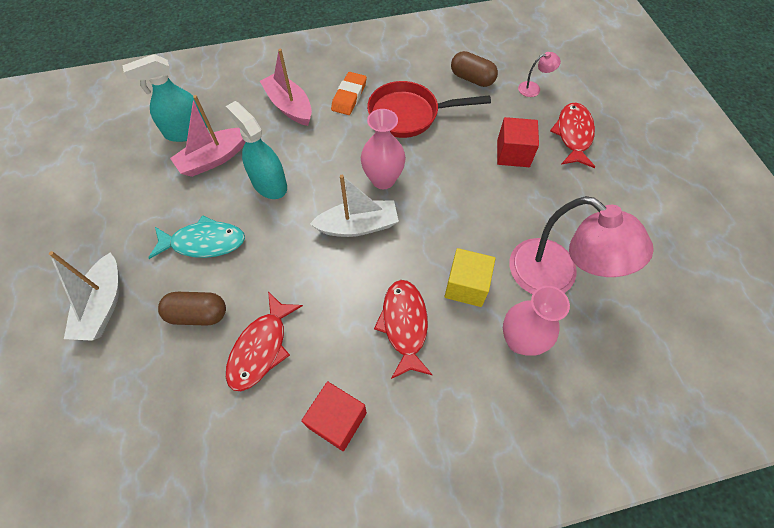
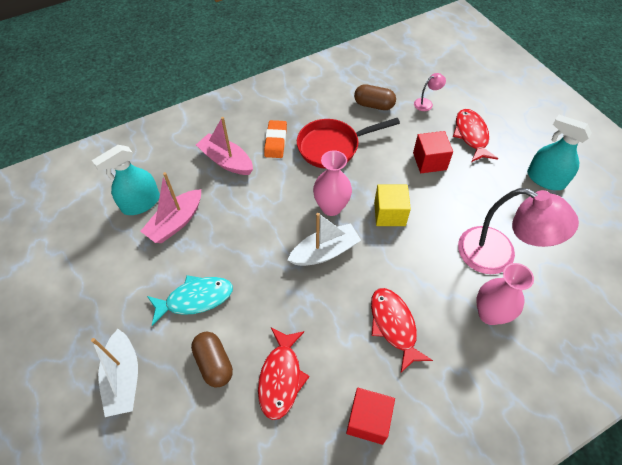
camera: 15 degrees left, 5 degrees down
brown capsule [158,292,226,326] -> brown capsule turned 75 degrees clockwise [191,332,233,388]
turquoise spray bottle [226,101,287,199] -> turquoise spray bottle moved to [527,115,592,190]
yellow cube [444,248,496,307] -> yellow cube moved to [374,185,411,226]

